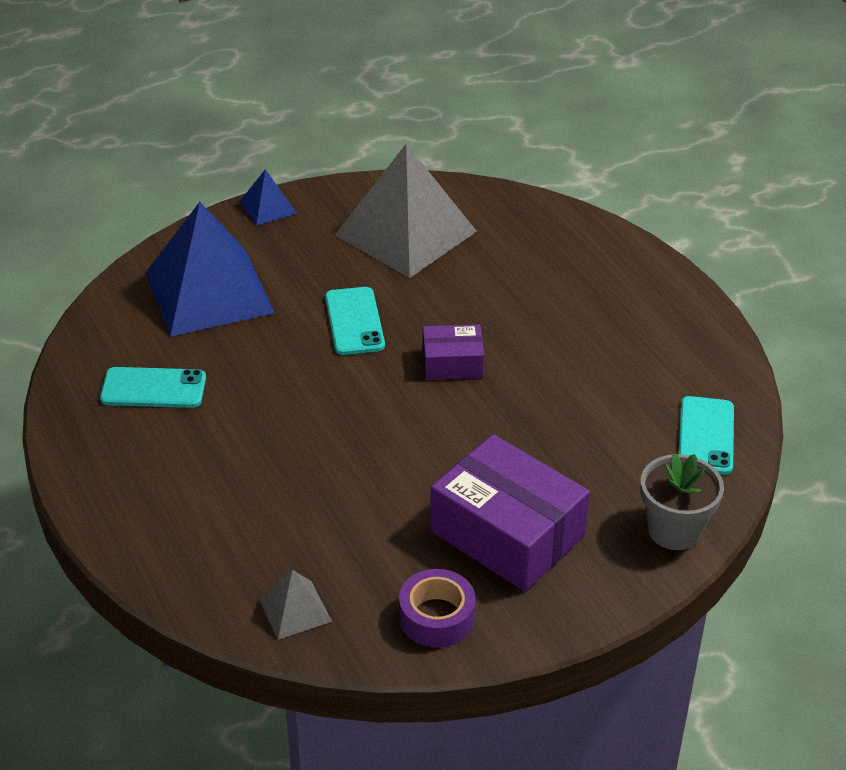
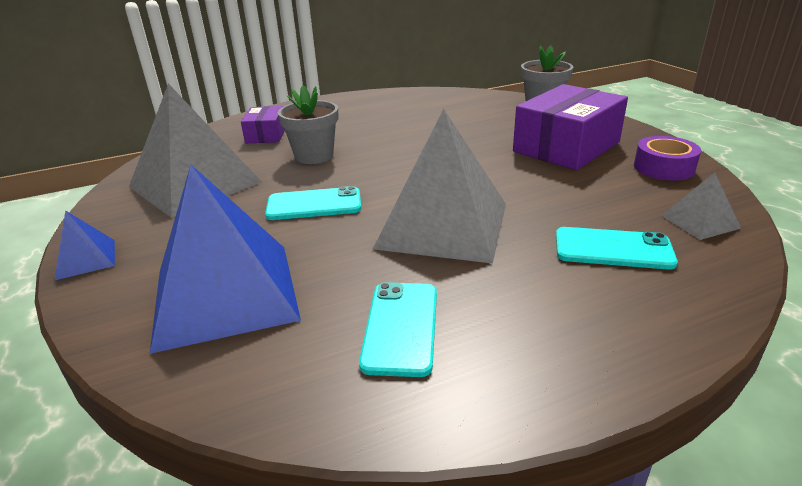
camera: 85 degrees left, 10 degrees down
purple box [422,324,484,380] -> purple box moved to [241,106,285,143]
turquoise phone [679,396,734,475] -> turquoise phone moved to [556,227,678,270]
none -> grey flower pot [278,85,338,164]
none -> grey pyramid [373,109,506,264]

